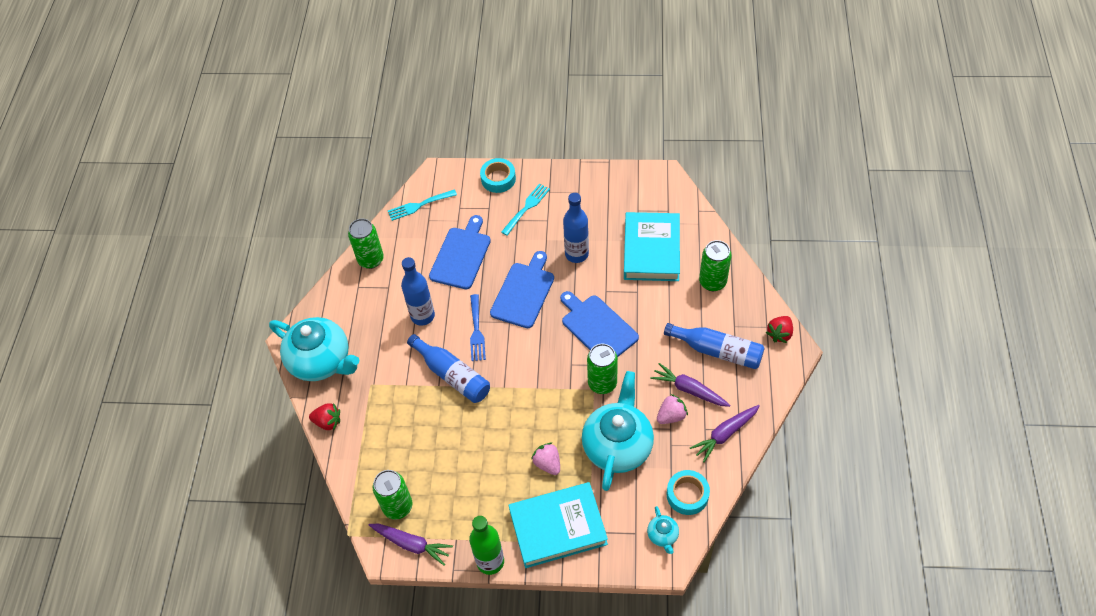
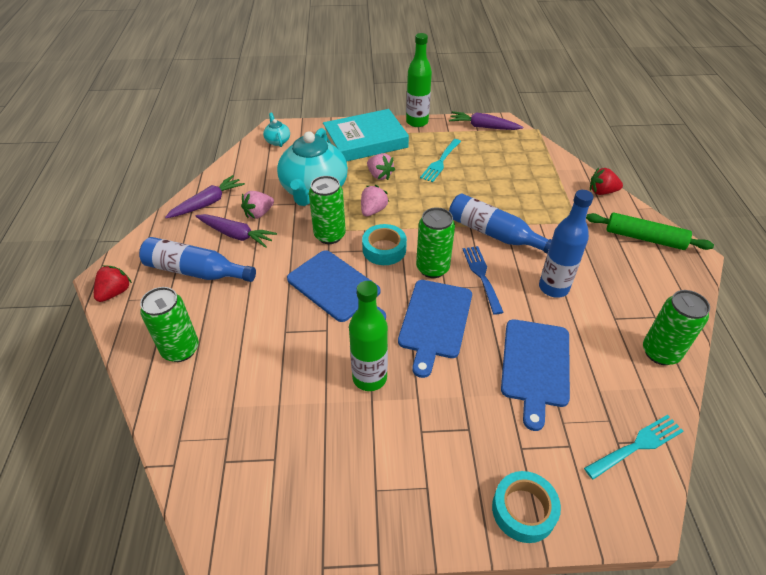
camera: 170 degrees right, 10 degrees down
turquoise teapot [269,317,359,381] -> green rolling pin [586,213,714,250]
green can [373,470,413,520] -> green can moved to [416,207,455,278]
turquoise fork [501,183,550,236] -> turquoise fork moved to [420,139,461,182]
blue bottle [563,193,589,263] -> green bottle [349,281,388,391]
turquoise book [624,212,680,281] -> none
turquoise tape [667,470,710,515] -> turquoise tape moved to [362,224,407,265]
none -> pink strawberry [361,185,389,217]

